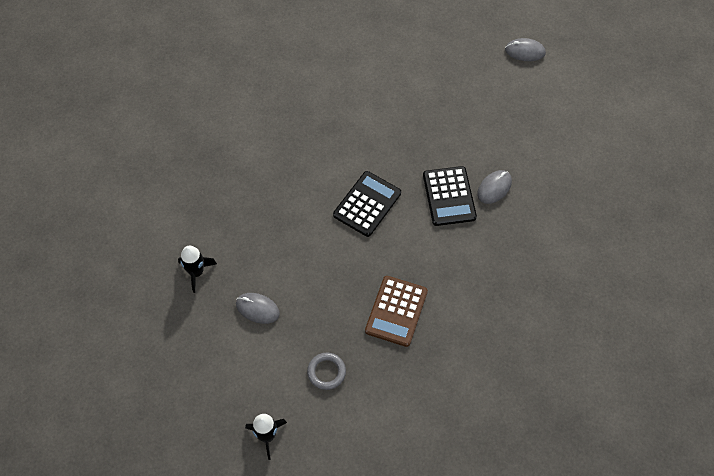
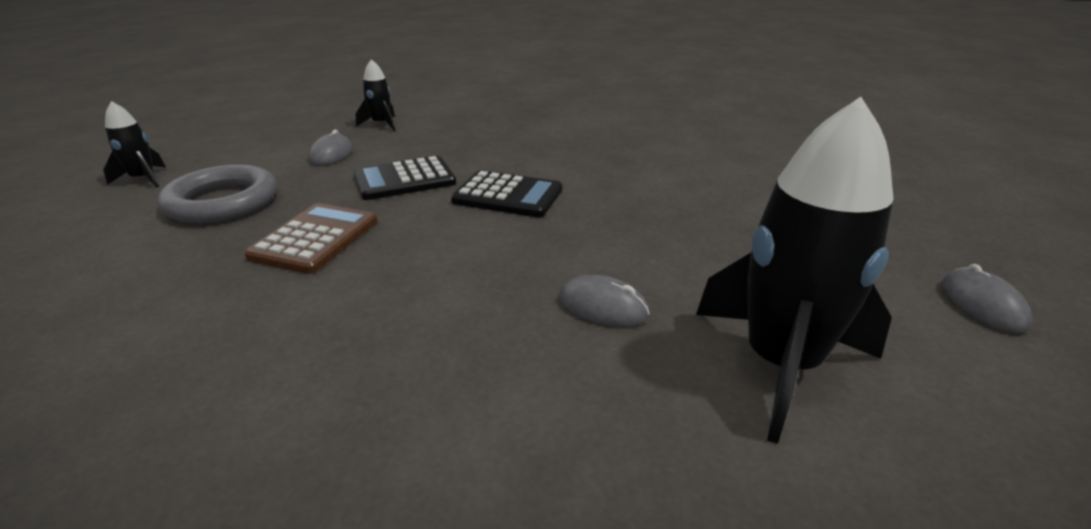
camera: 75 degrees right, 30 degrees down
grey ring [307,353,346,390] -> grey ring [157,164,277,223], size x1.90
brown calculator [365,276,428,347] -> brown calculator turned 105 degrees clockwise [244,203,378,274]
black calculator [423,166,477,226] -> black calculator moved to [353,156,456,200]
none -> black rocket [696,97,894,444]

